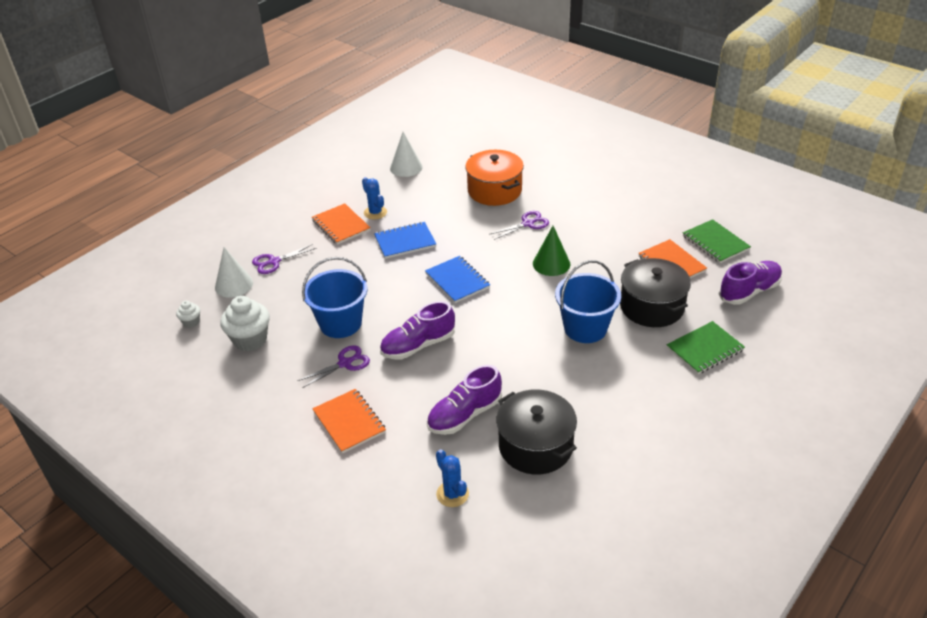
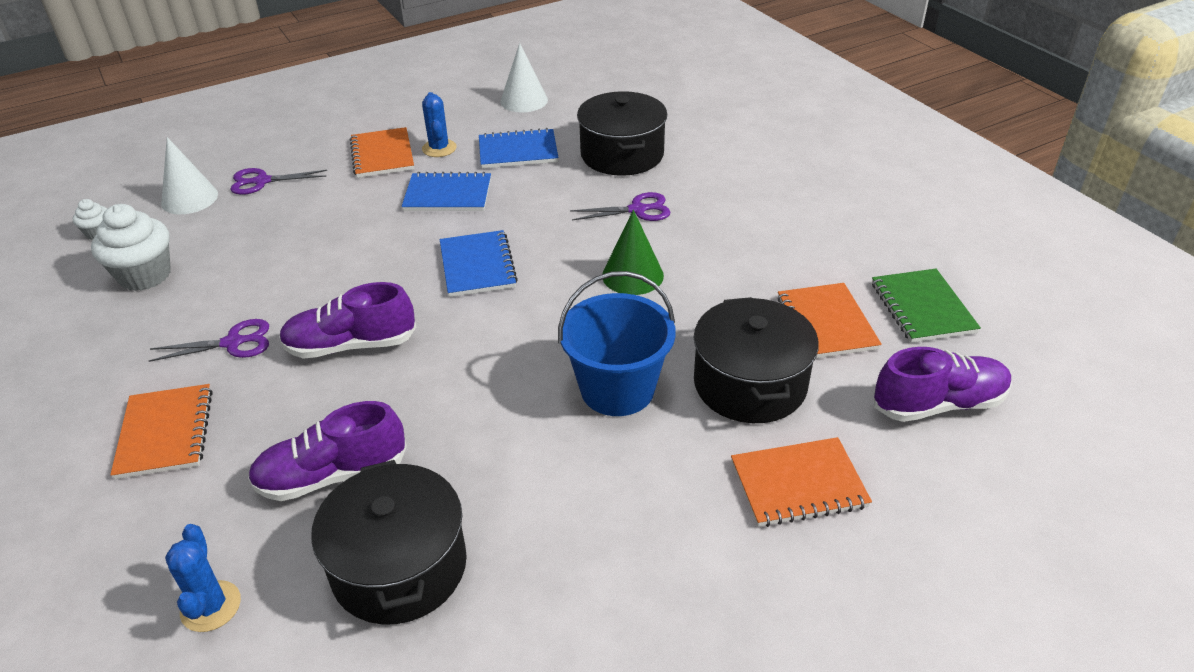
camera: 20 degrees right, 0 degrees up
blue bucket [302,257,368,338] -> none
orange pot [465,150,524,206] -> black pot [577,91,667,176]
green notebook [667,321,745,374] -> orange notebook [731,437,872,527]
none -> blue notebook [479,128,558,168]

